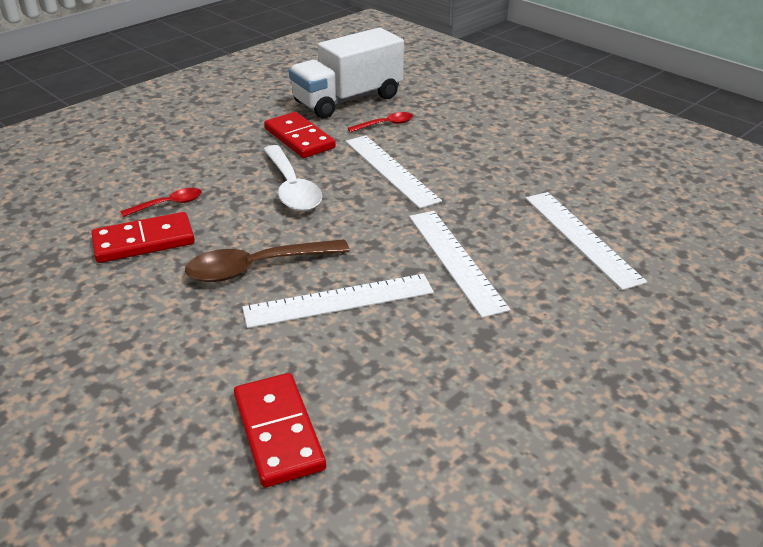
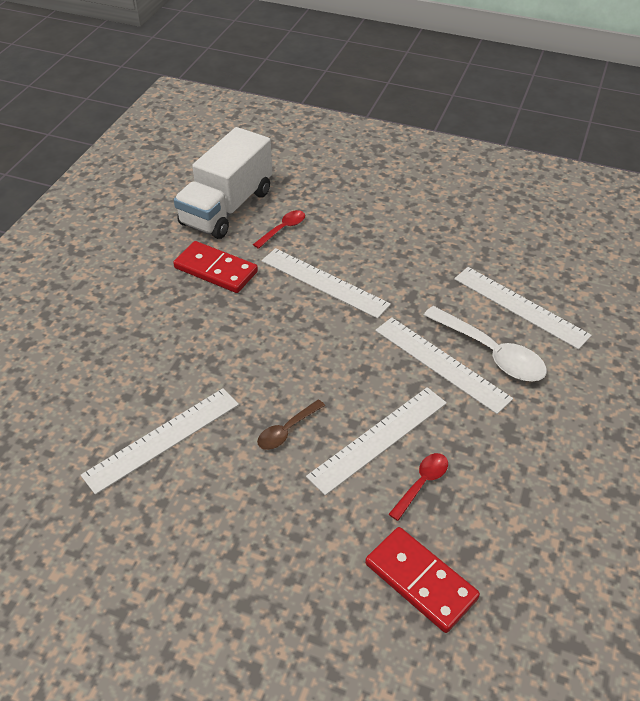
camera: 25 degrees left, 10 degrees up
red domino [91,212,195,263] -> white ruler [81,388,239,495]
red spoon [120,188,202,217] -> red spoon moved to [389,453,448,521]
brown spoon [185,239,350,282] -> brown spoon [257,399,325,450], size x0.55
white spoon [263,145,322,211] -> white spoon moved to [424,306,547,381]

